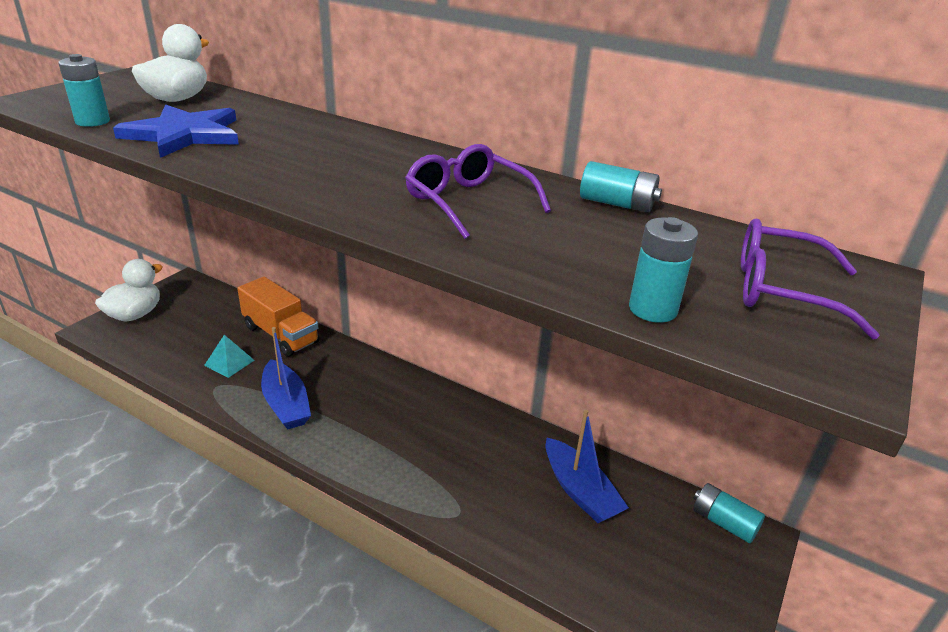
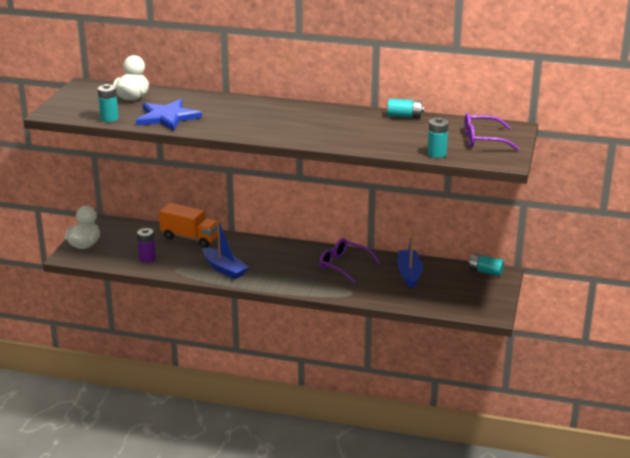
camera: 15 degrees left, 5 degrees down
turquoise pyramid [204,335,255,378] -> none
purple glasses [405,144,551,239] -> purple glasses moved to [319,239,380,283]
blue boat [545,410,629,523] -> blue boat turned 135 degrees counterclockwise [397,230,423,289]
none -> purple battery [137,228,156,263]

